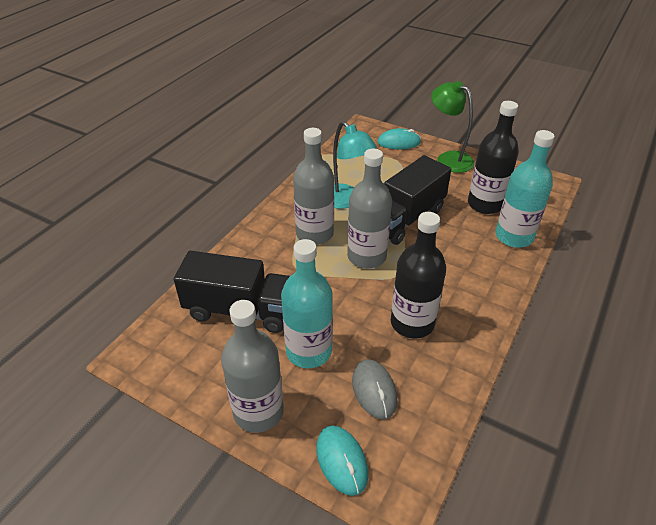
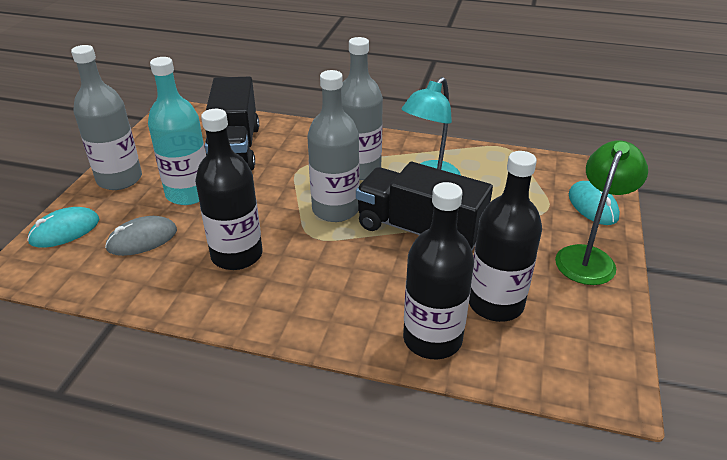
camera: 75 degrees right, 5 degrees down
turquoise bottle [495,130,555,248] -> black bottle [403,182,474,360]

